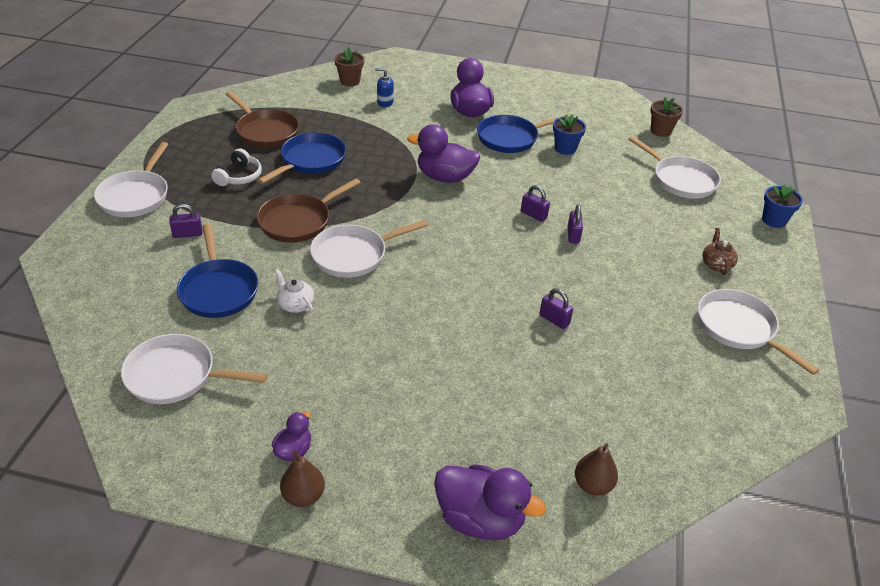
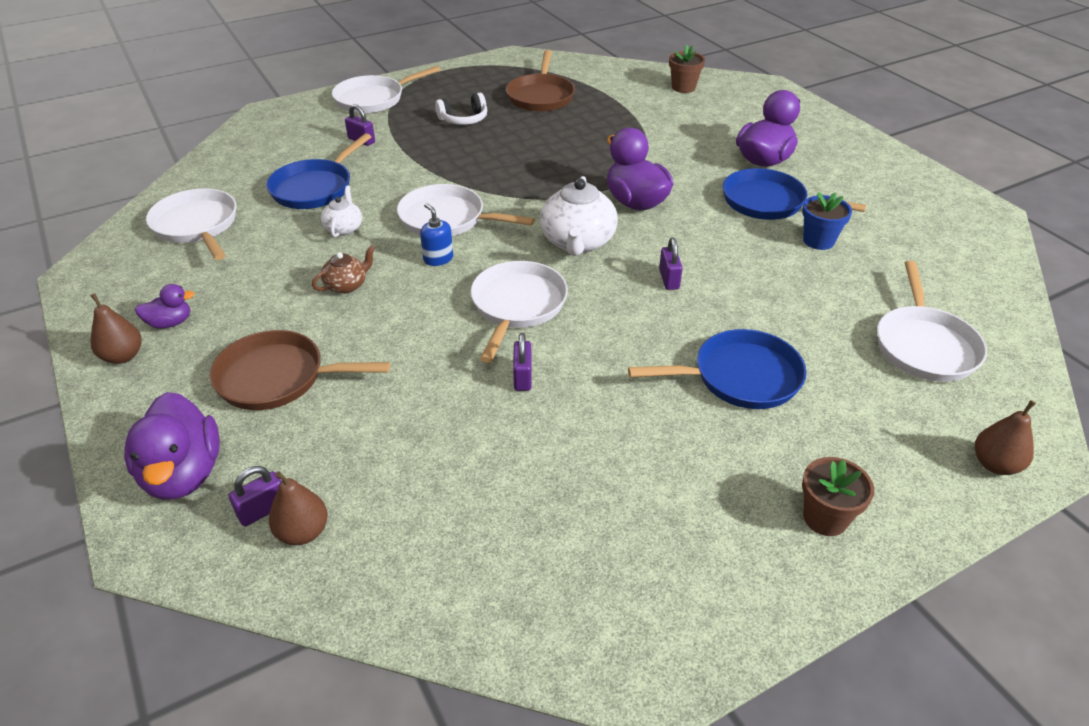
camera: 50 degrees right, 0 degrees up
brown pan [257,178,361,243] -> brown pan moved to [210,330,390,410]
blue pan [258,132,346,184] -> blue pan moved to [628,329,807,409]
blue soap dispenser [375,68,394,107] -> blue soap dispenser moved to [420,203,453,266]
purple padlock [568,205,583,244] -> purple padlock moved to [229,466,281,526]
brown flower pot [650,97,683,137] -> brown flower pot moved to [802,457,875,536]
white pan [698,289,819,375] -> white pan moved to [471,261,568,363]
brown teapot [702,228,738,275] -> brown teapot moved to [312,245,375,294]
blue flower pot [762,184,803,228] -> brown pear [975,400,1036,475]
none -> white teapot [540,176,618,256]

